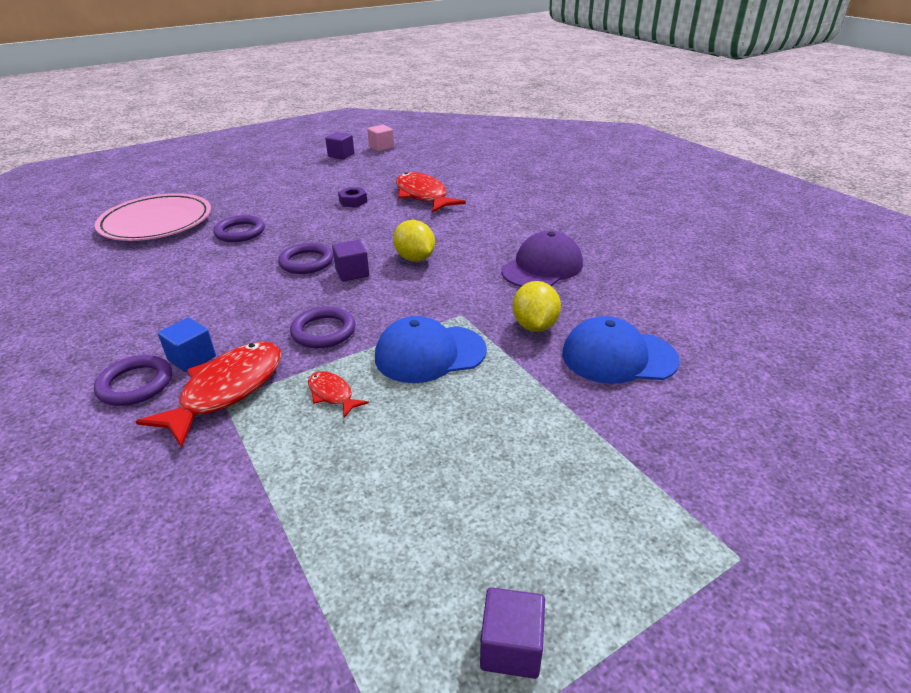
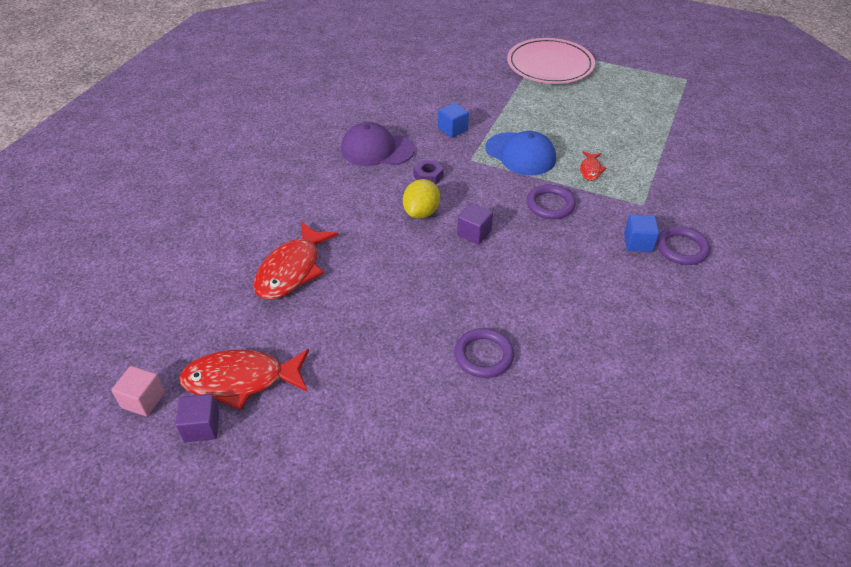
camera: 125 degrees left, 10 degrees up
pink plate [95,193,211,241] -> pink plate moved to [507,38,595,84]
red fish [135,342,281,447] -> red fish moved to [179,349,309,410]
purple ring [278,243,333,274] -> none
purple nut [338,187,367,207] -> purple nut moved to [414,160,444,184]
purple cube [480,587,545,679] -> none
yellow lemon [512,281,561,332] -> blue cube [438,103,469,138]
blue cap [562,316,680,384] -> none

